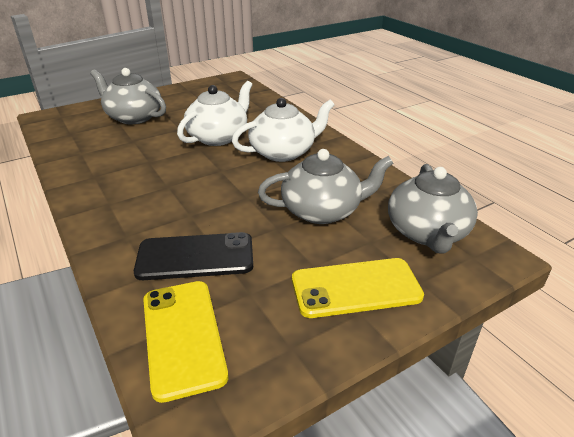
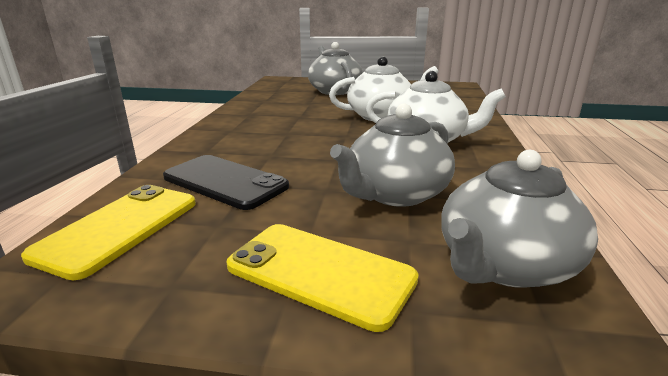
camera: 40 degrees right, 10 degrees down
grey teapot [258,149,393,224] -> grey teapot turned 105 degrees clockwise [330,104,455,207]

